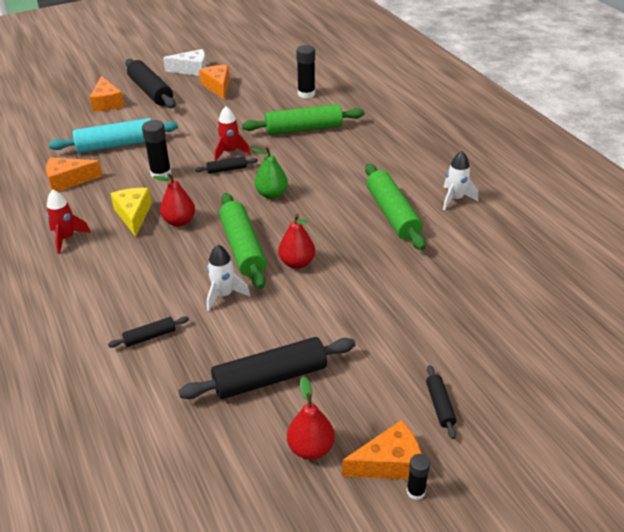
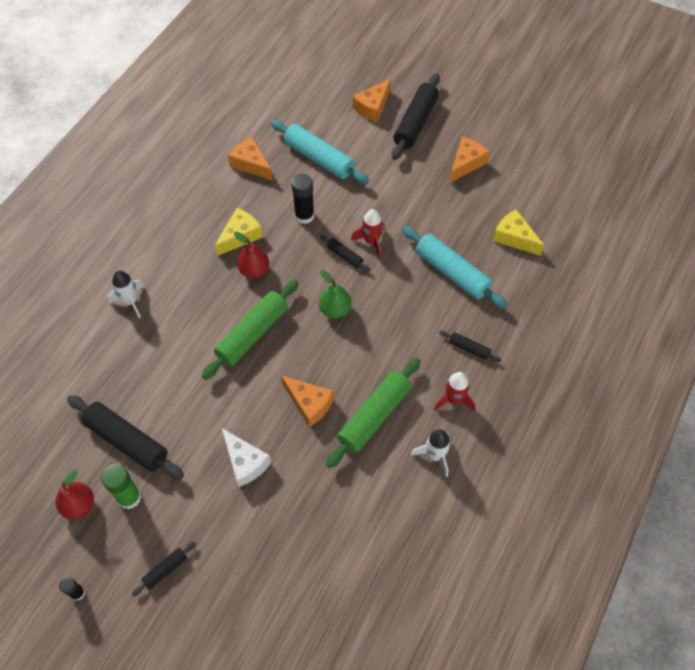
camera: 55 degrees right, 20 degrees up
red rocket [46,190,91,254] -> red rocket moved to [434,372,475,412]
black rolling pin [108,316,189,348] -> black rolling pin moved to [439,330,502,362]
white cheese [163,49,206,76] -> white cheese moved to [222,428,271,487]
white rocket [207,245,250,311] -> white rocket moved to [107,271,144,318]
green rolling pin [242,104,364,135] -> turquoise rolling pin [402,226,508,308]
red pear [278,214,315,269] -> none
black glue stick [296,45,315,98] -> yellow cheese [493,209,544,256]
orange cheese [342,420,422,479] -> orange cheese moved to [281,375,334,427]
none -> green glue stick [101,464,141,509]

